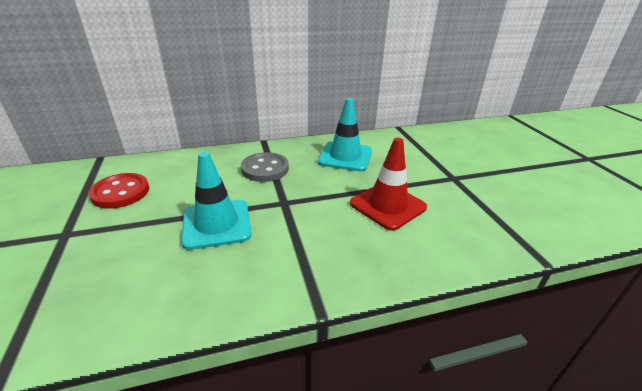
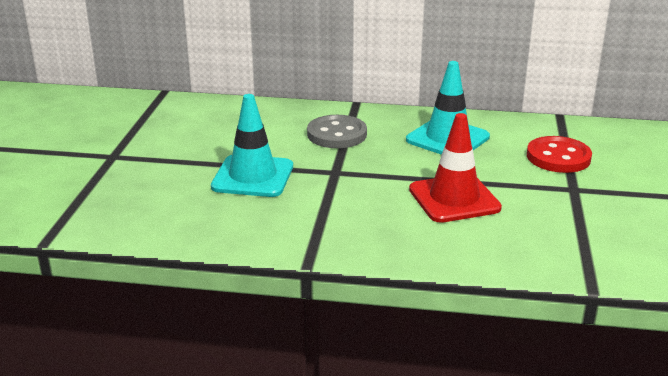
camera: 25 degrees right, 5 degrees down
red button [88,173,149,209] -> red button moved to [527,136,592,173]

